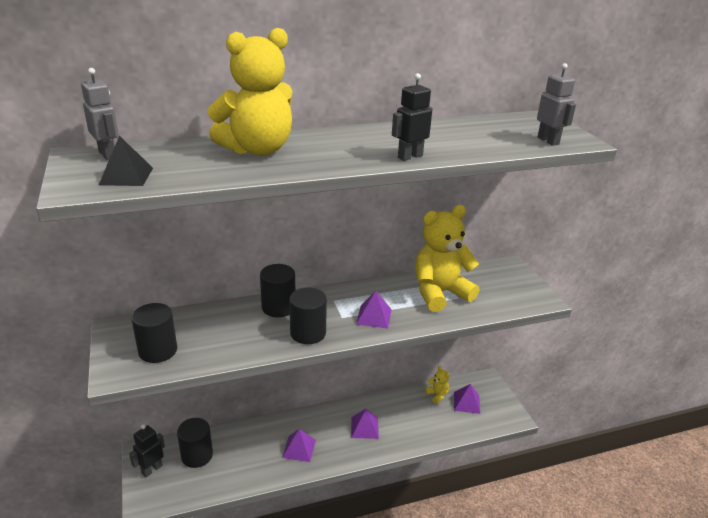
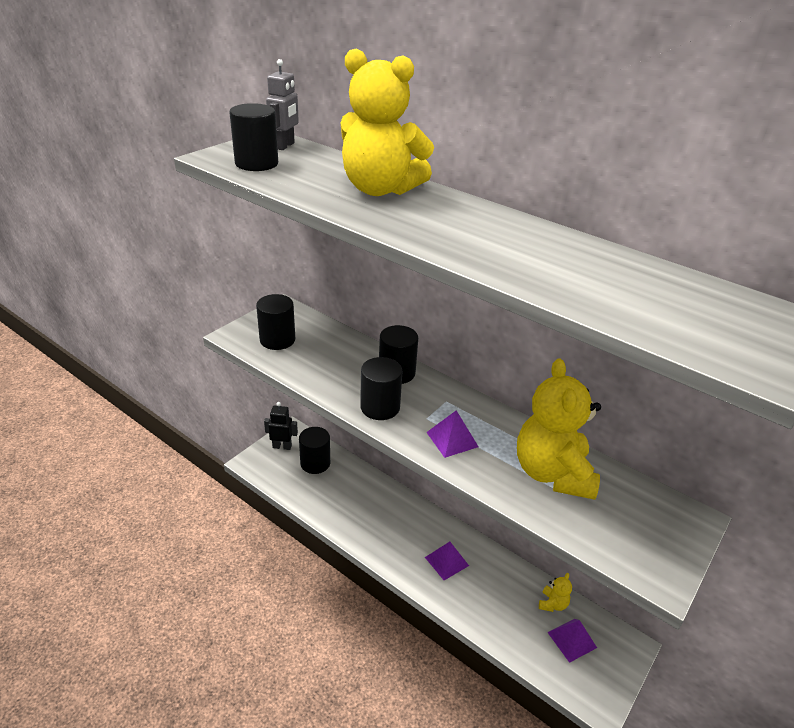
camera: 55 degrees right, 5 degrees up
black pyramid [99,136,153,186] -> black cylinder [229,103,278,171]
purple pyramid [282,429,316,462] -> none
black robot [392,73,433,161] -> none
yellow teddy bear [415,205,480,312] -> yellow teddy bear turned 120 degrees counterclockwise [517,359,601,500]
grey robot [537,63,576,146] -> none

